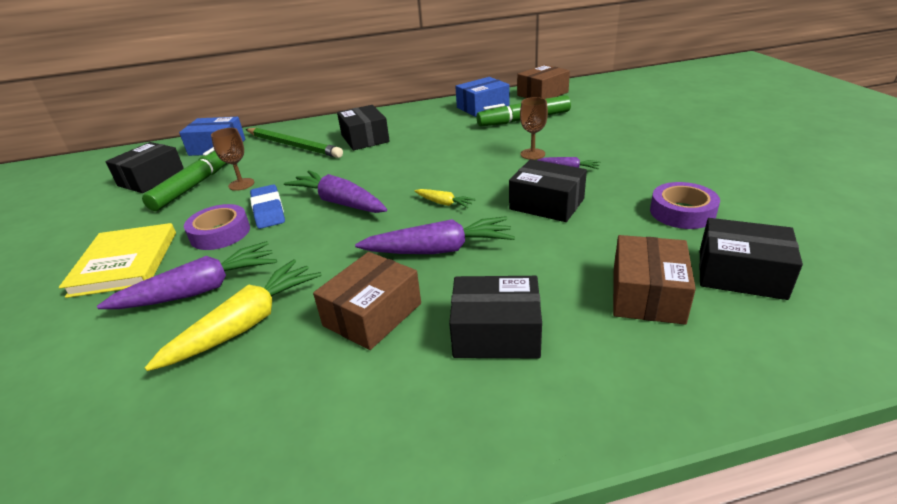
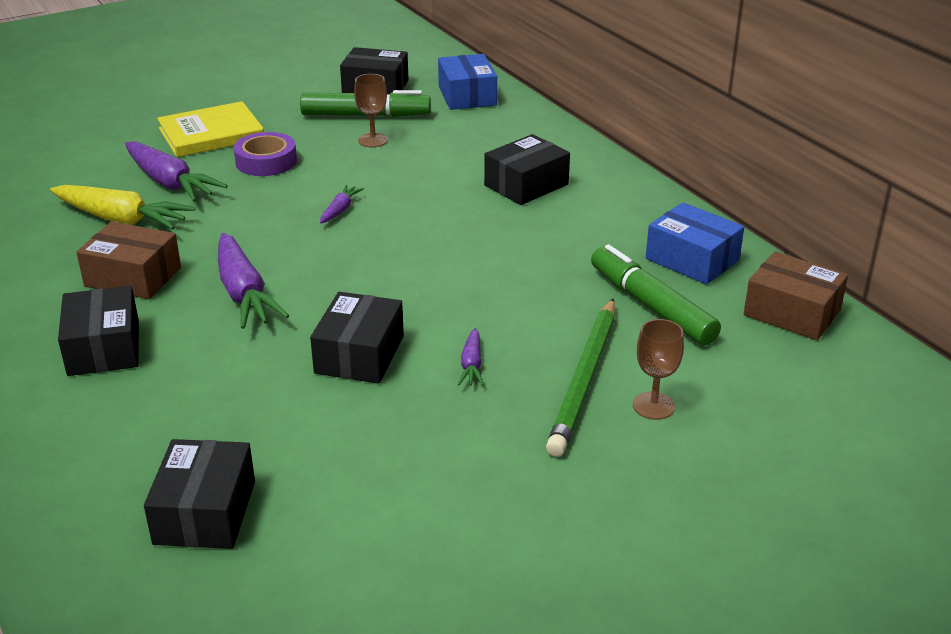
camera: 70 degrees right, 0 degrees up
green pencil [246,128,343,158] -> green pencil moved to [546,298,615,457]
blue eraser [250,184,285,229] -> none
purple carrot [284,170,387,213] -> purple carrot [320,185,364,223], size x0.49
yellow carrot [415,189,476,208] -> none
brown goblet [520,97,548,160] -> brown goblet moved to [633,319,684,420]
brown box [613,235,696,325] -> none
purple tape [650,182,720,229] -> none

